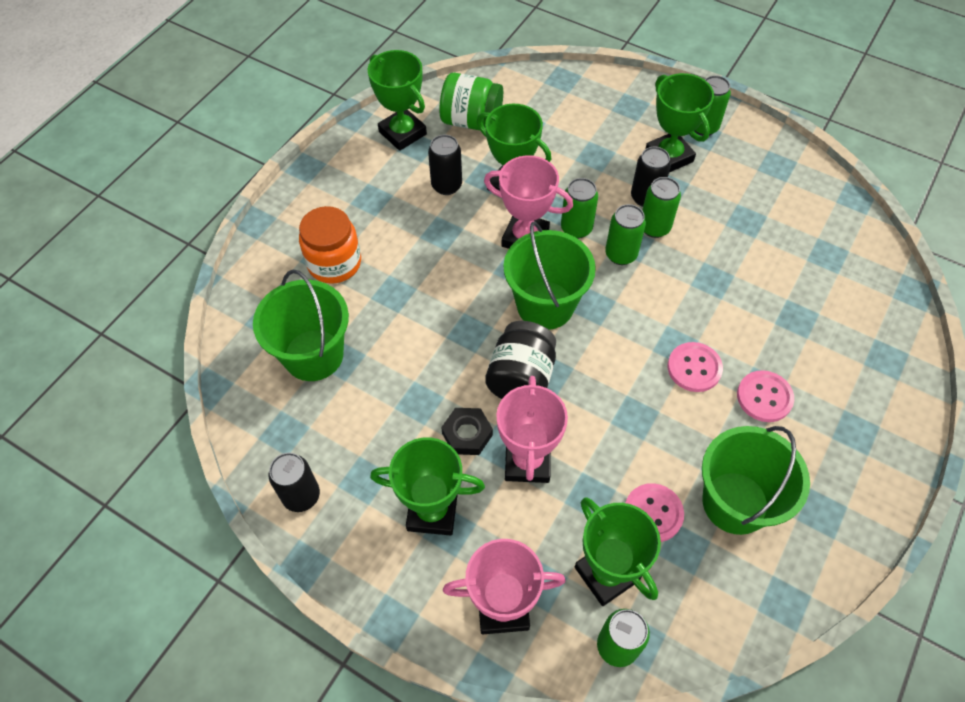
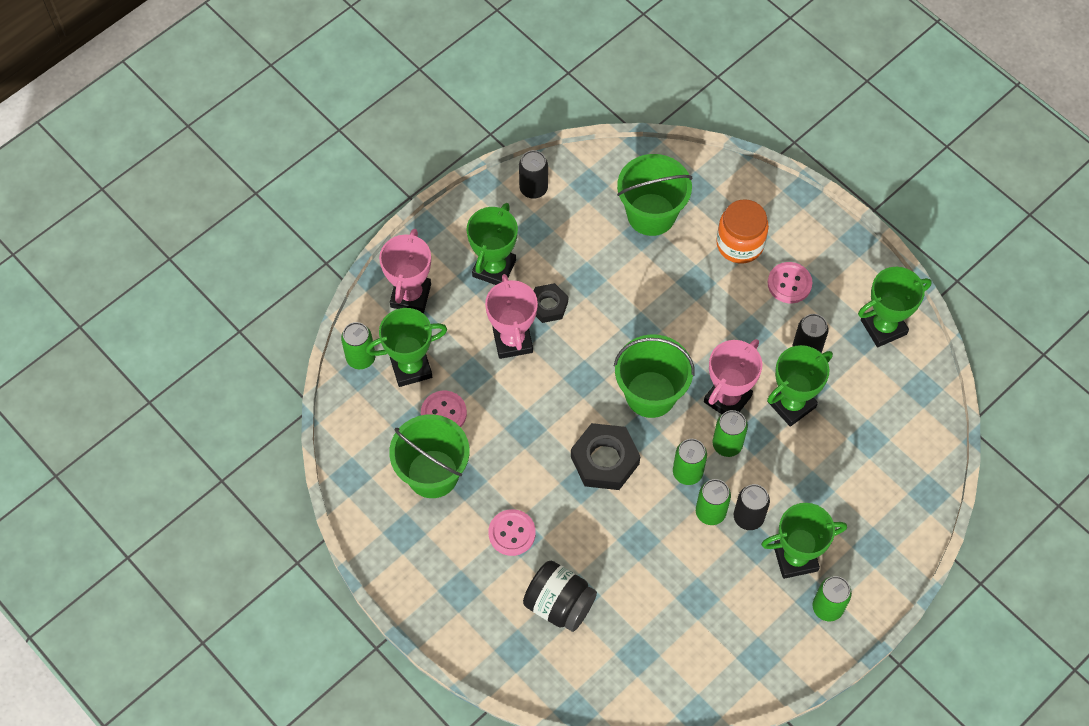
camera: 105 degrees right, 5 degrees up
green jar [439,73,503,130] -> none
black jar [485,321,556,399] -> black jar moved to [523,561,597,632]
pink trophy [496,376,568,483] -> pink trophy turned 60 degrees clockwise [485,274,538,359]
pink button [668,342,723,392] -> pink button moved to [768,262,812,303]
none -> black nut [571,423,640,490]

